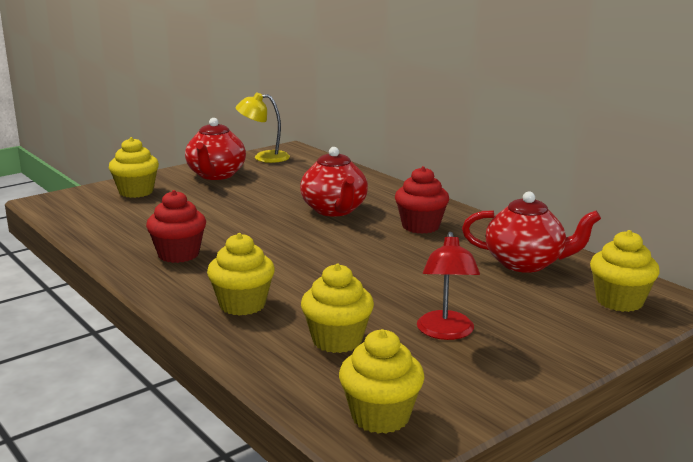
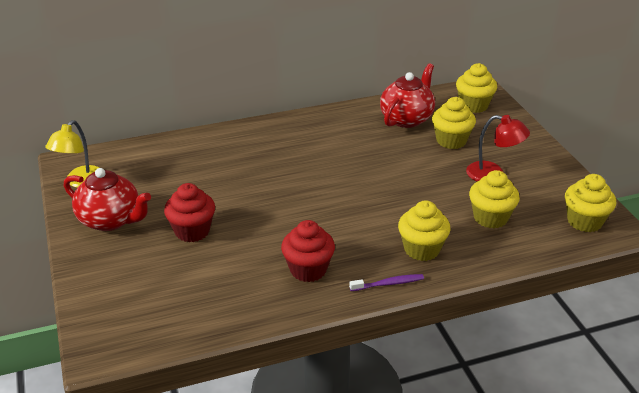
camera: 70 degrees left, 15 degrees up
yellow cupcake [109,137,159,198] -> yellow cupcake moved to [432,97,476,149]
red teapot [300,147,368,216] -> none
red cupcake [395,166,449,234] -> red cupcake moved to [164,183,215,242]
none -> purple toothbrush [349,274,424,291]

